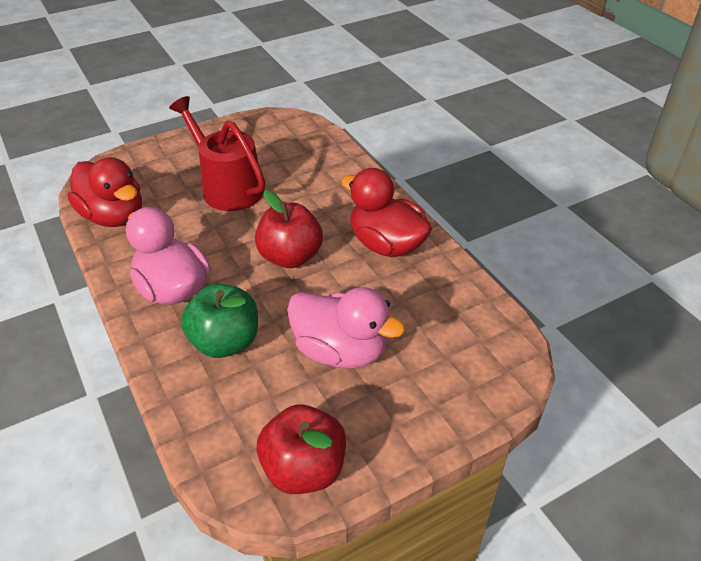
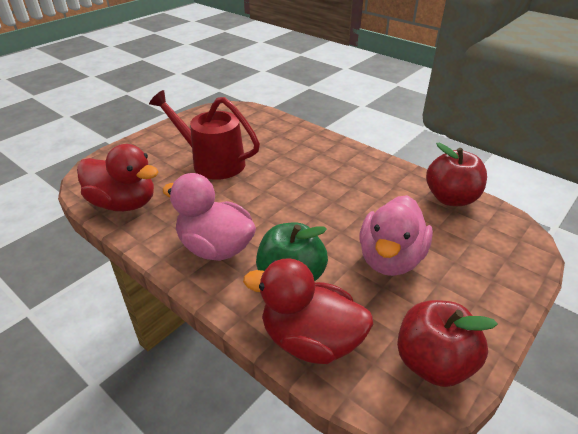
camera: 20 degrees left, 5 degrees down
red apple [255,190,323,268] -> red apple moved to [426,143,487,206]
pink duck [287,287,405,369] -> pink duck turned 105 degrees clockwise [359,195,433,276]
red duck [341,168,432,257] -> red duck moved to [243,258,374,364]

